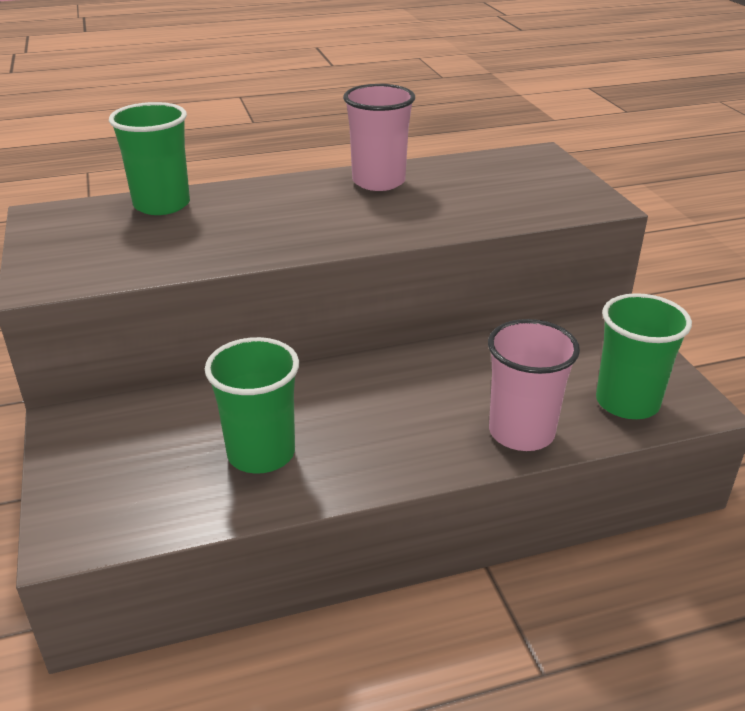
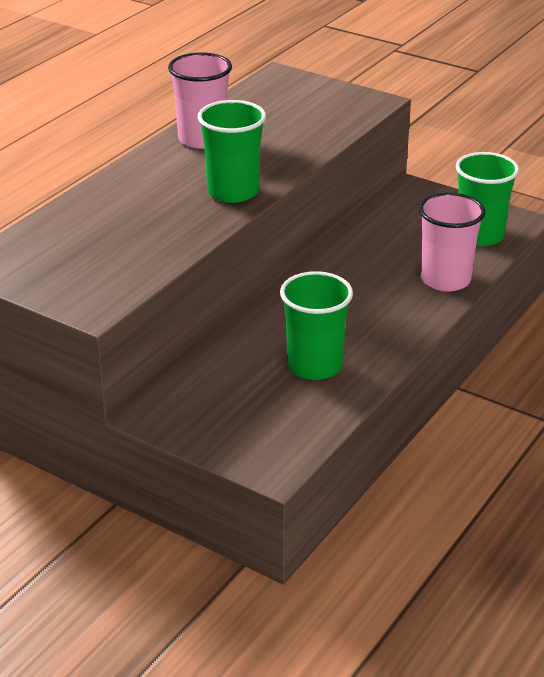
camera: 40 degrees left, 0 degrees up
green cup [109,102,190,215] -> green cup moved to [198,100,266,203]

